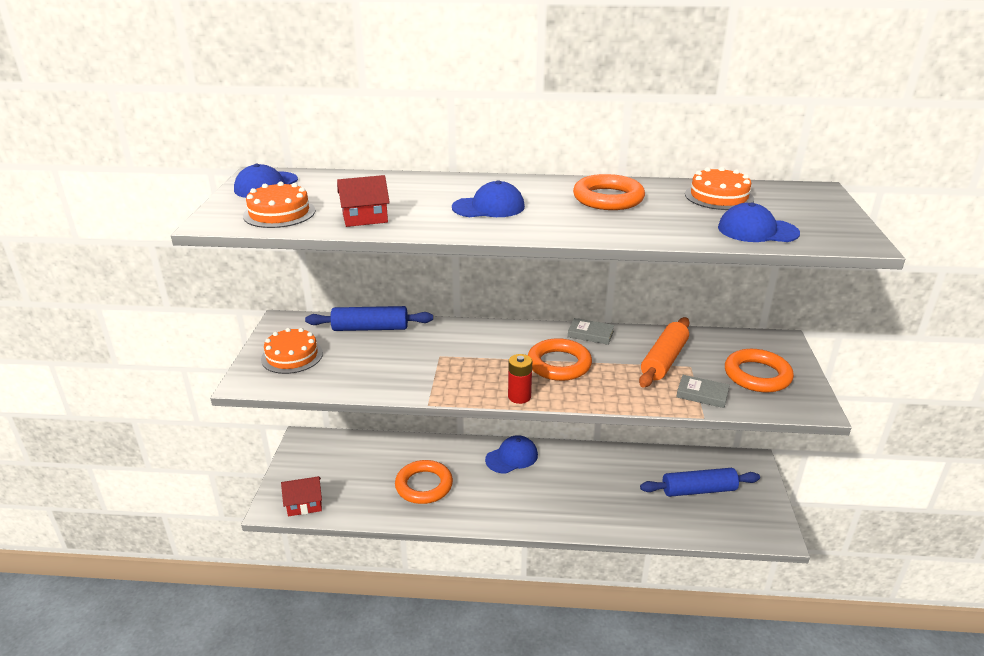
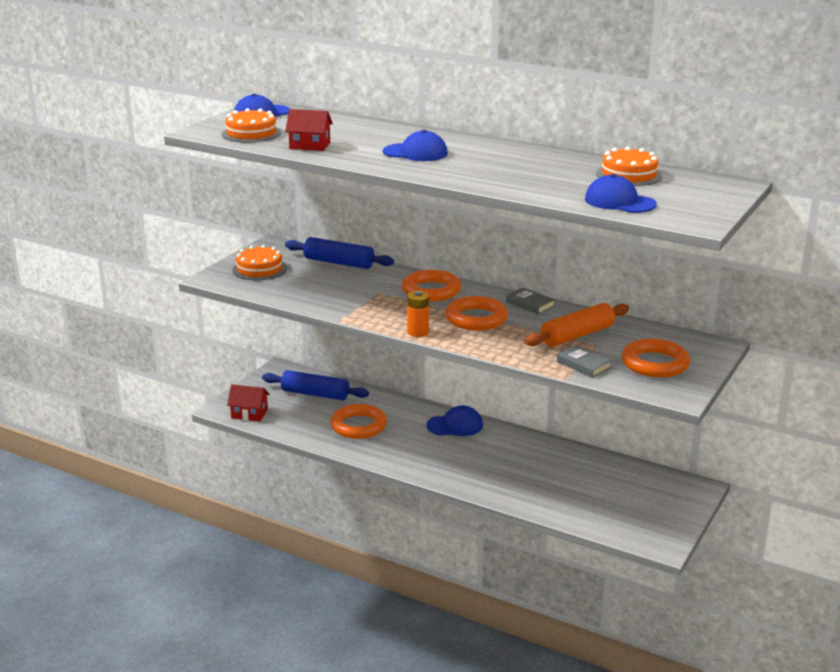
camera: 25 degrees right, 5 degrees down
red battery [508,354,532,404] -> orange battery [407,291,429,337]
orange ring [573,174,645,210] -> orange ring moved to [402,270,461,302]
blue rolling pin [640,468,760,497] -> blue rolling pin moved to [262,370,369,400]

